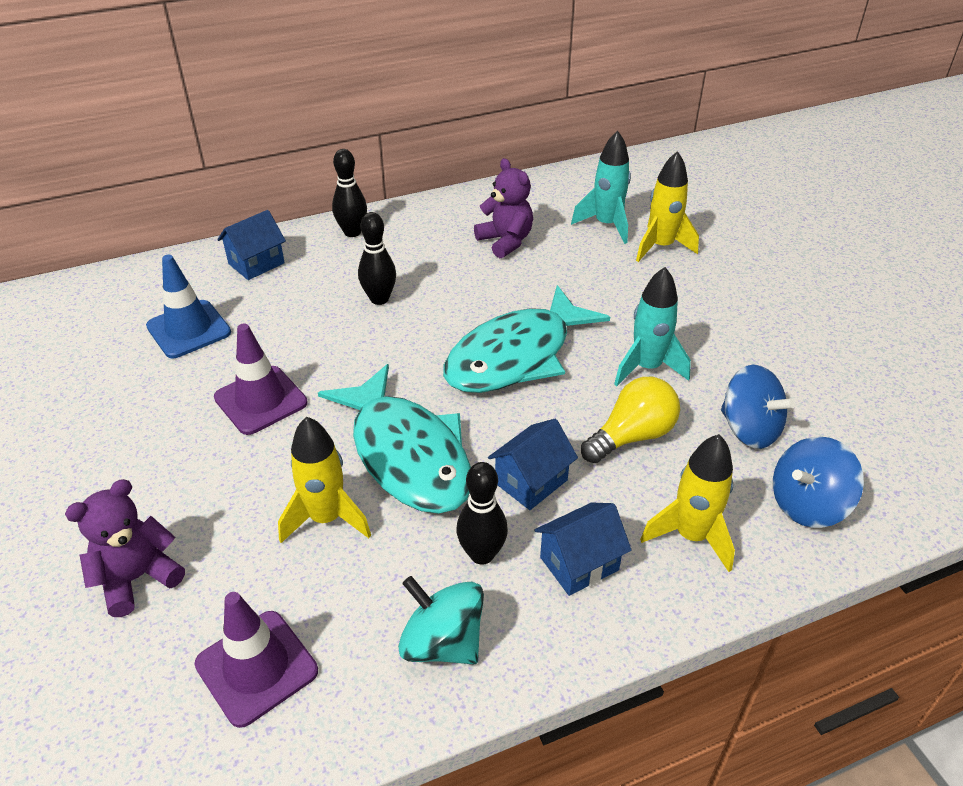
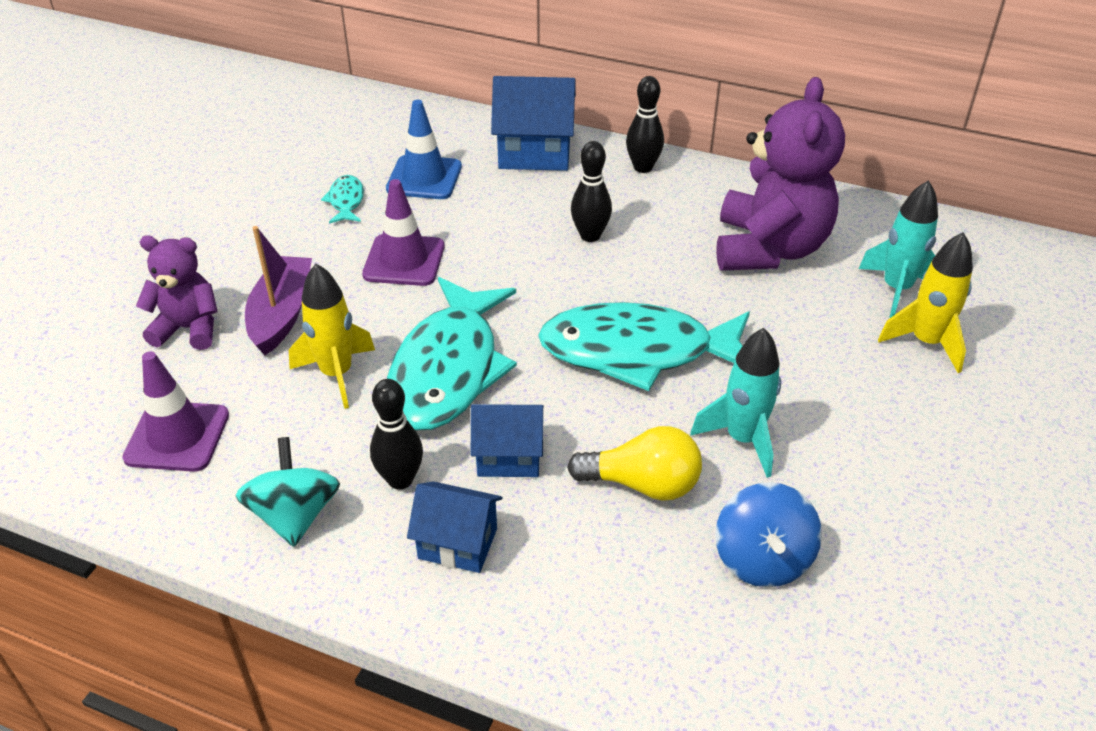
camera: 45 degrees right, 0 degrees up
blue house [217,210,286,280] -> blue house [491,76,576,171], size x1.55
purple teddy bear [474,158,533,258] -> purple teddy bear [716,77,845,271], size x1.76
yellow rocket [640,434,735,572] -> none
blue spinning top [773,436,864,528] -> none
none -> purple boat [245,226,312,355]
none -> turquoise fish [321,175,364,223]

